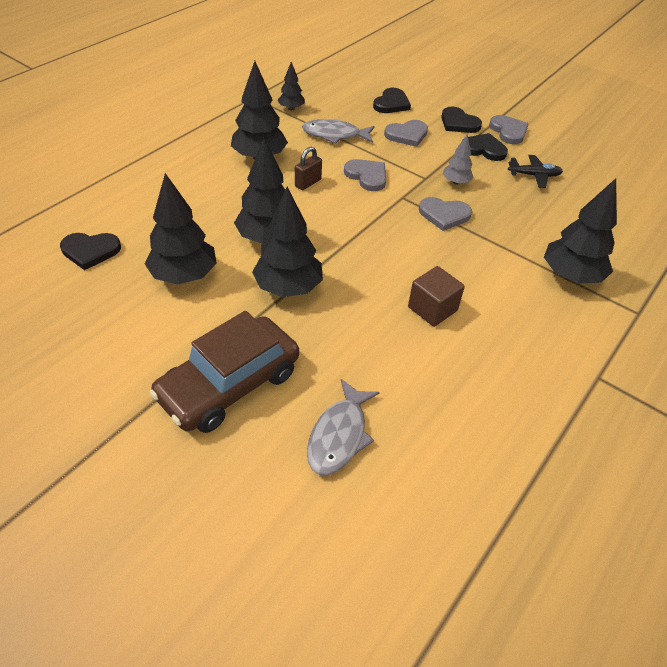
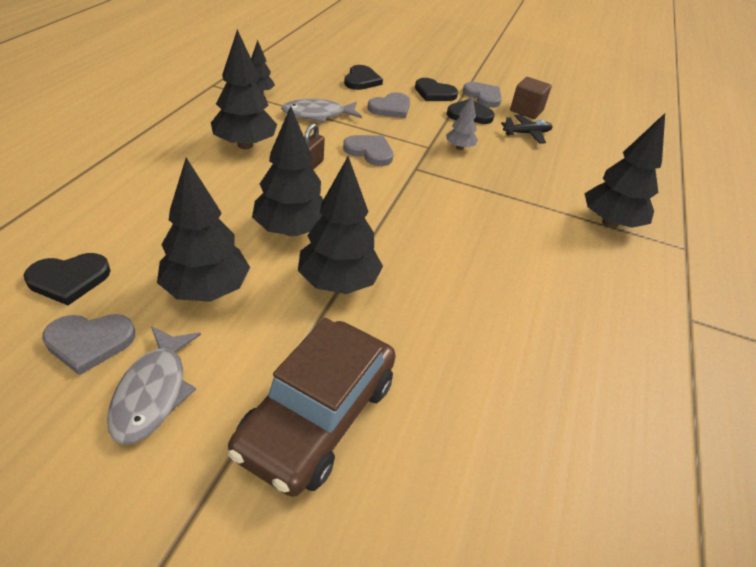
camera: 20 degrees left, 5 degrees down
grey fish [307,379,380,476] -> grey fish moved to [107,327,201,445]
brown cube [408,266,465,327] -> brown cube moved to [510,77,552,119]
grey heart [419,197,472,231] -> grey heart moved to [42,314,135,375]

